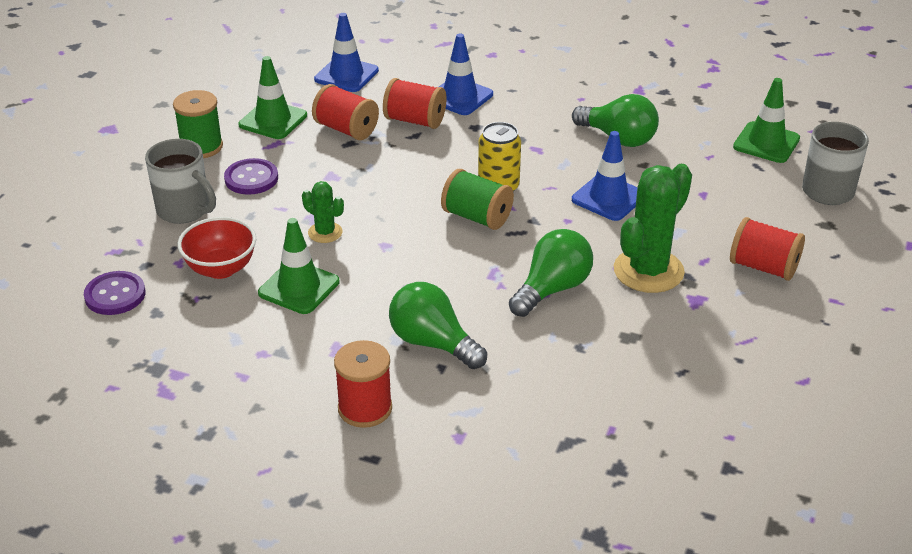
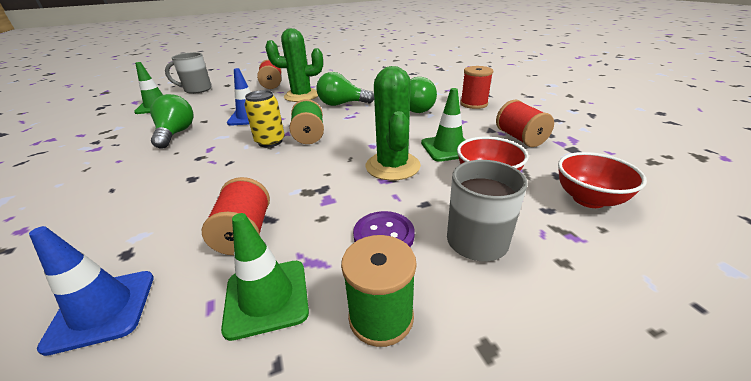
camera: 130 degrees left, 5 degrees down
purple button [84,271,146,315] -> red bowl [558,152,647,208]
green cactus [302,181,344,243] -> green cactus [365,66,421,181], size x1.96
red spool [383,78,446,129] -> red spool moved to [496,100,554,147]
blue traffic cone [439,34,493,115] -> none

